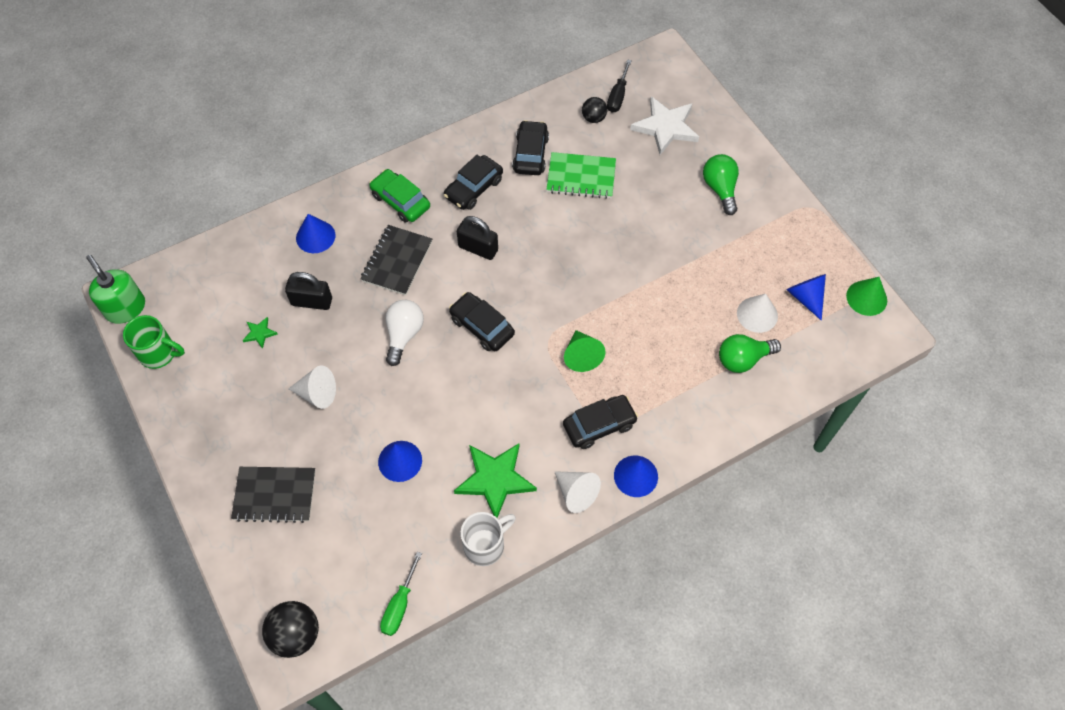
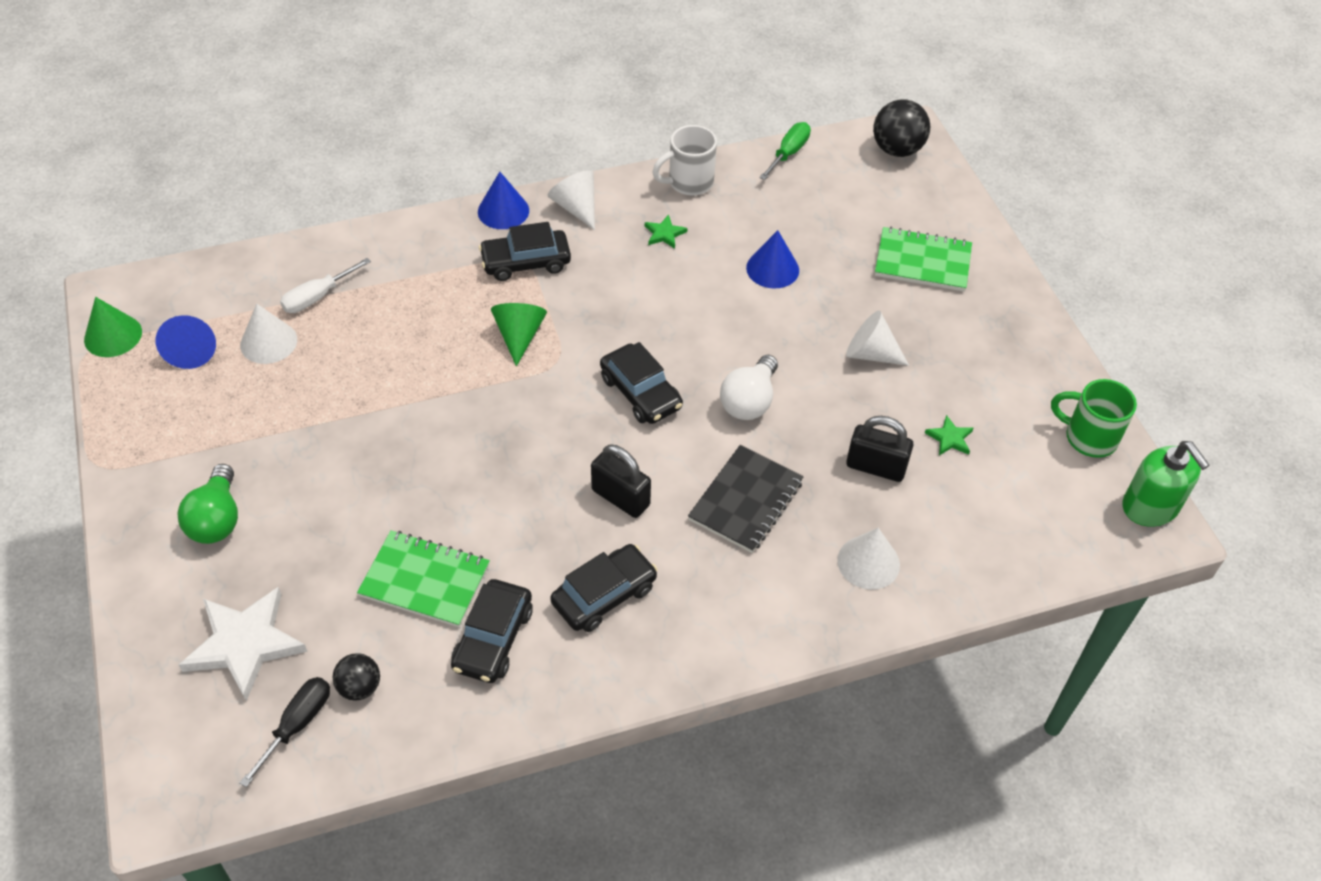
camera: 170 degrees left, 10 degrees down
black notebook [231,467,315,523] -> green notebook [875,226,972,292]
blue cone [296,214,335,253] -> white cone [837,528,900,590]
green car [369,169,430,223] -> none
green star [454,443,537,518] -> green star [645,215,687,249], size x0.45
green light bulb [719,334,781,373] -> white screwdriver [280,258,371,313]

